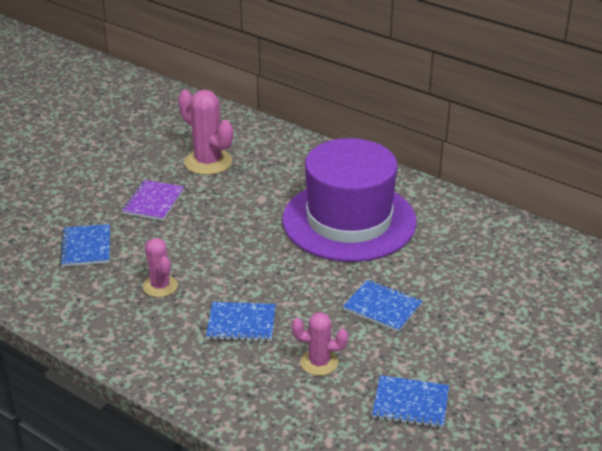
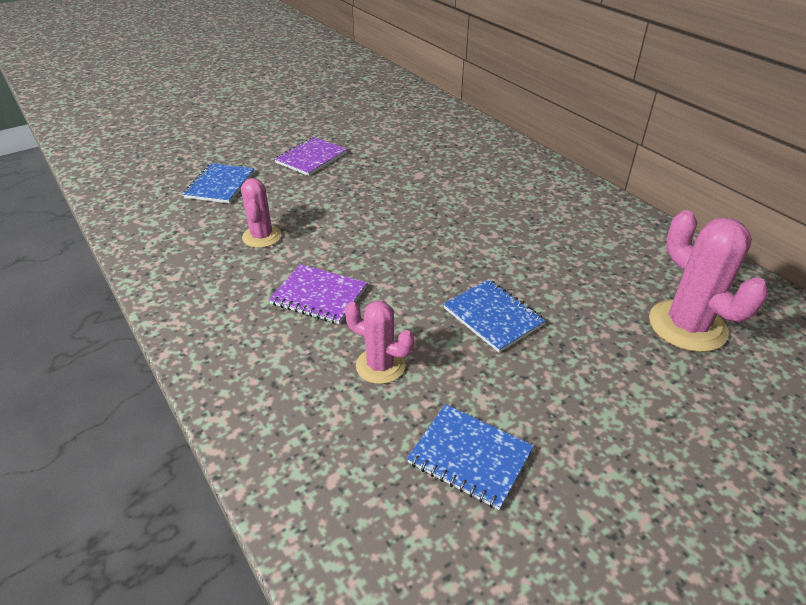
camera: 20 degrees right, 5 degrees up
pink cactus [178,90,233,175] -> pink cactus moved to [649,210,768,352]
blue notebook [206,302,276,342] -> purple notebook [269,264,367,324]
purple hat [282,138,417,262] -> none

